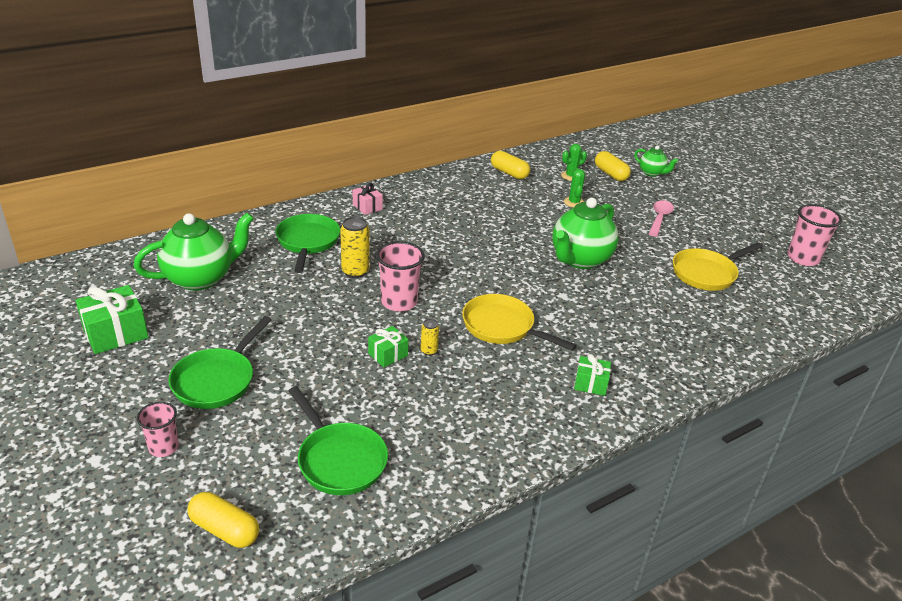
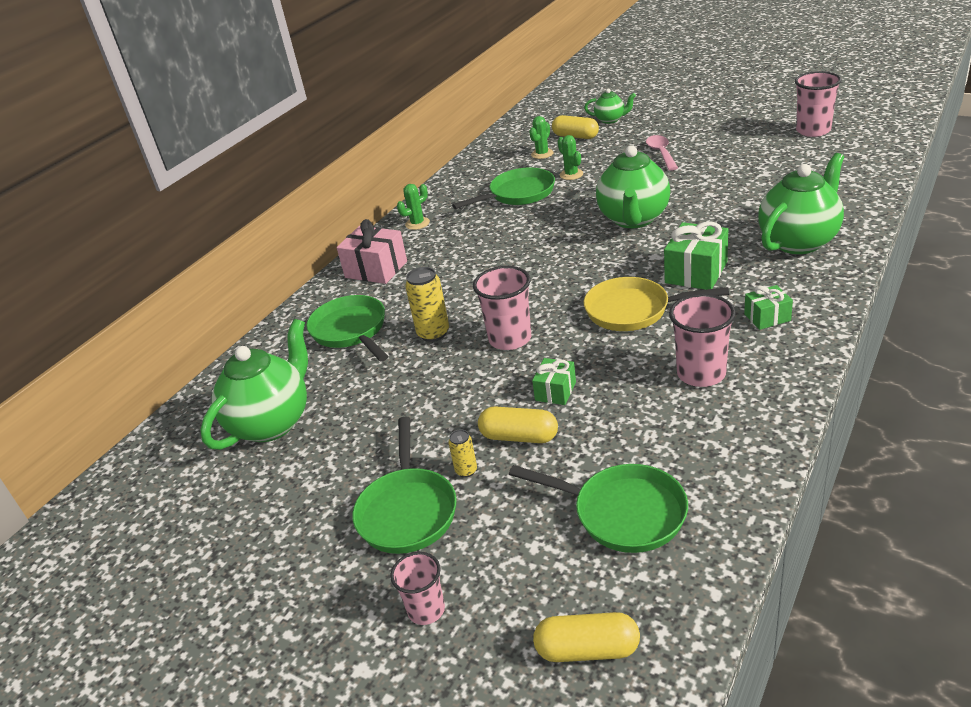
camera: 20 degrees left, 0 degrees up
green gift [76,285,148,354] -> green gift moved to [664,221,728,290]
pink gift [353,183,383,215] -> pink gift [337,219,407,284], size x1.71
yellow can [421,319,439,356] -> yellow can moved to [448,430,477,477]
yellow capsule [491,151,530,179] -> yellow capsule moved to [478,407,558,443]
yellow pan [673,242,763,291] -> none
none -> green cactus [397,184,430,230]
none -> green pan [452,168,555,209]
none -> pink cup [669,294,736,387]
none -> green teapot [758,153,844,254]

